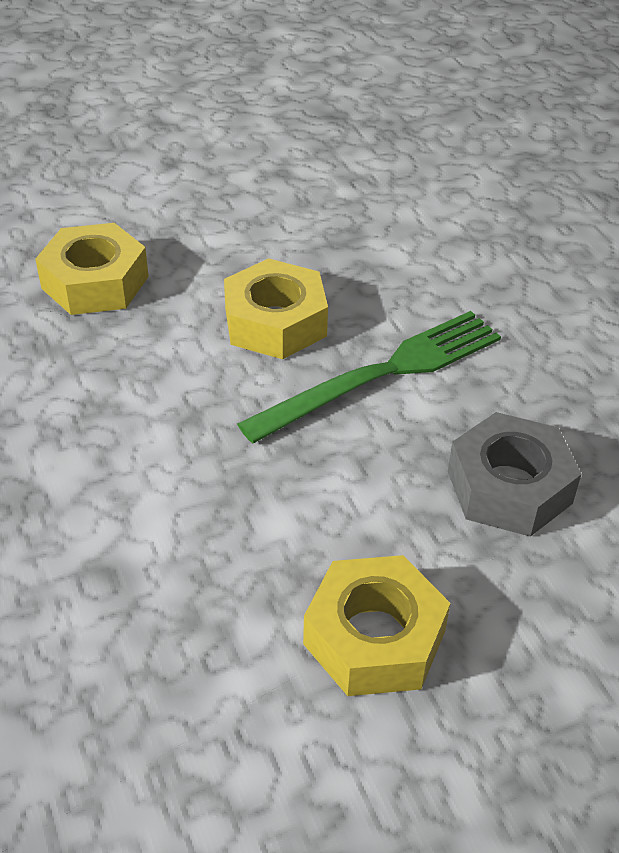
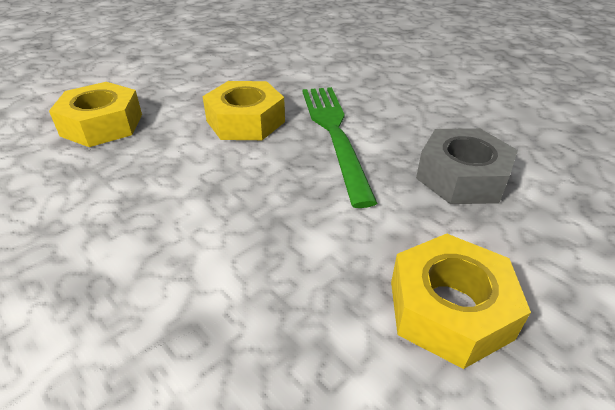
camera: 20 degrees left, 5 degrees down
green fork [237,311,501,444] -> green fork turned 45 degrees counterclockwise [302,87,377,208]

